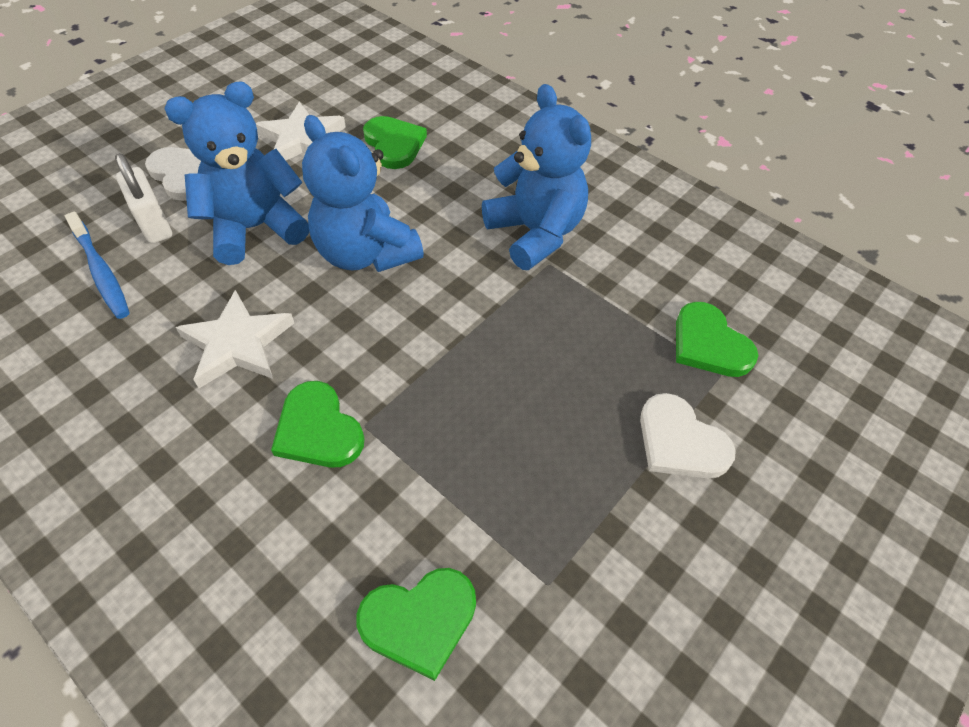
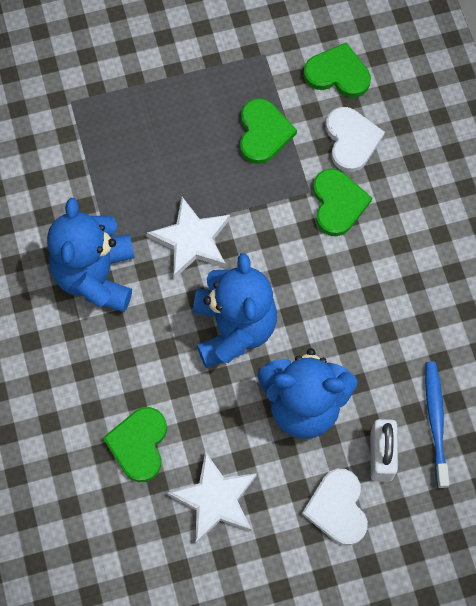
camera: 145 degrees left, 15 degrees up
white star [176,290,294,388] -> white star moved to [147,197,230,279]
white heart [640,393,736,478] -> white heart moved to [326,107,385,172]
green heart [676,302,758,377] -> green heart moved to [240,98,297,164]

